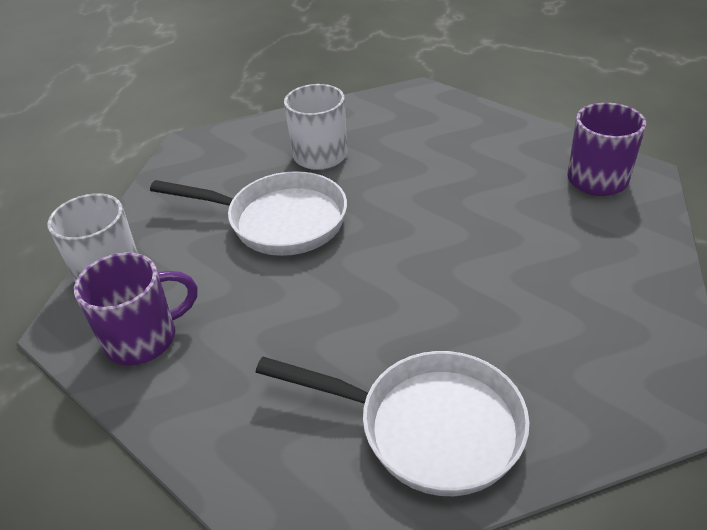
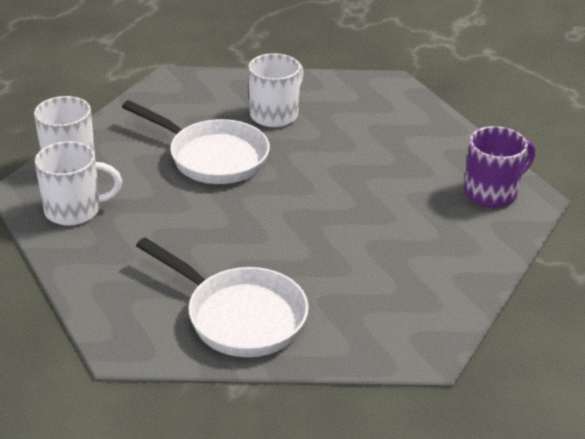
camera: 15 degrees right, 5 degrees down
purple mug [74,252,197,366] -> white mug [35,141,122,226]

